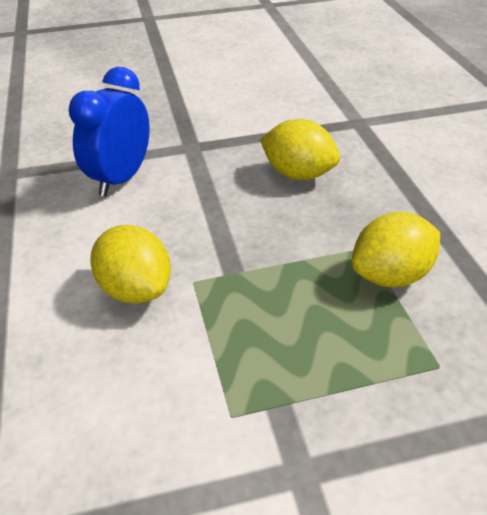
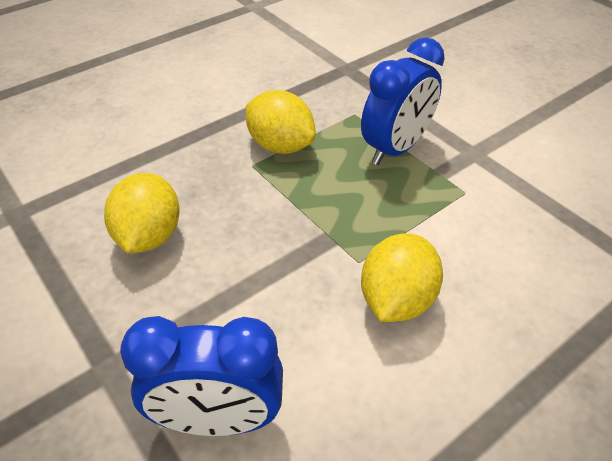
camera: 115 degrees left, 5 degrees up
none -> blue clock [361,37,445,165]

